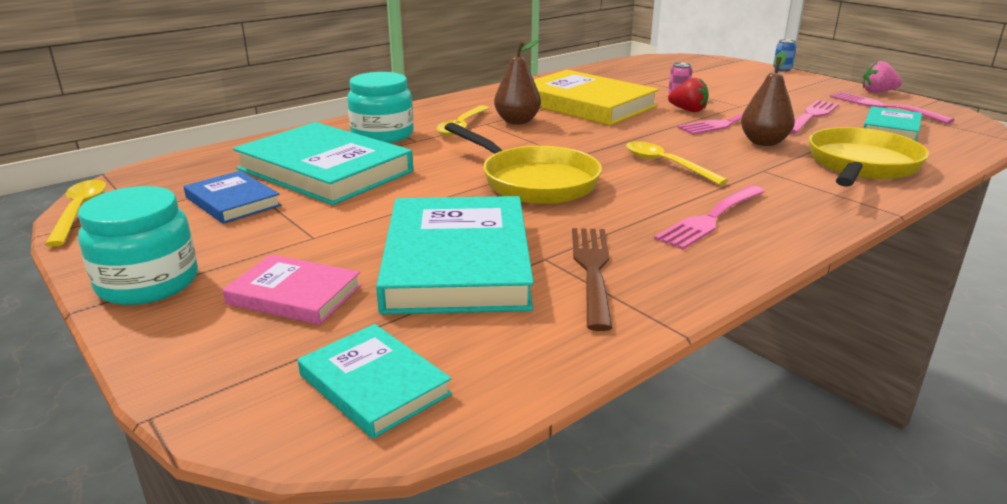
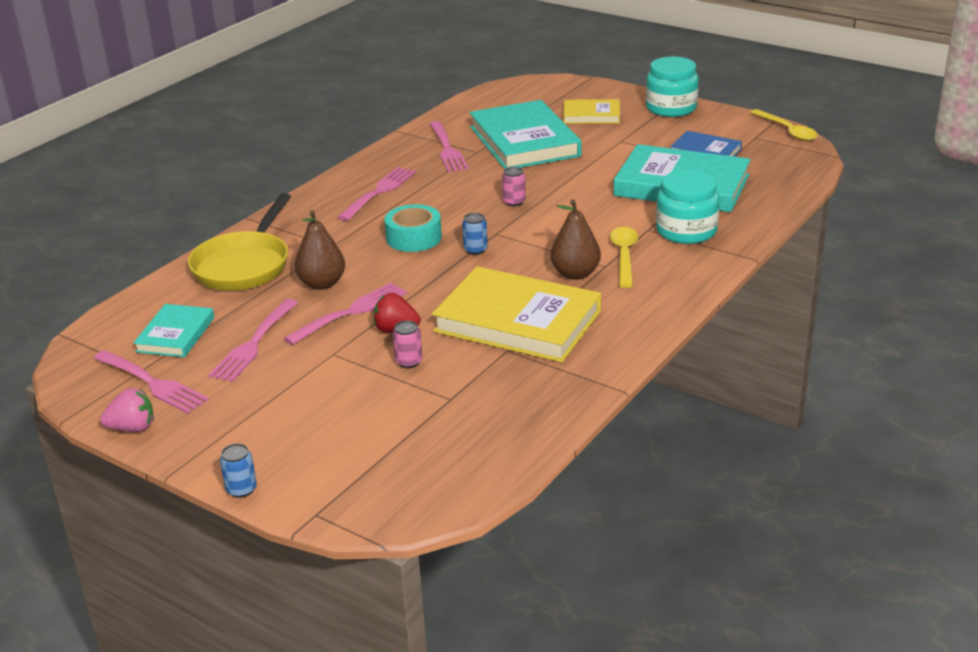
camera: 165 degrees right, 5 degrees up
pink book [222,254,361,325] -> yellow book [564,99,620,124]
turquoise book [298,324,452,439] -> none
yellow pan [445,123,602,204] -> pink can [502,167,526,206]
brown fork [572,228,613,331] -> pink fork [430,121,469,172]
yellow spoon [626,141,728,185] -> turquoise tape [384,204,442,252]
none -> blue can [462,213,488,255]

